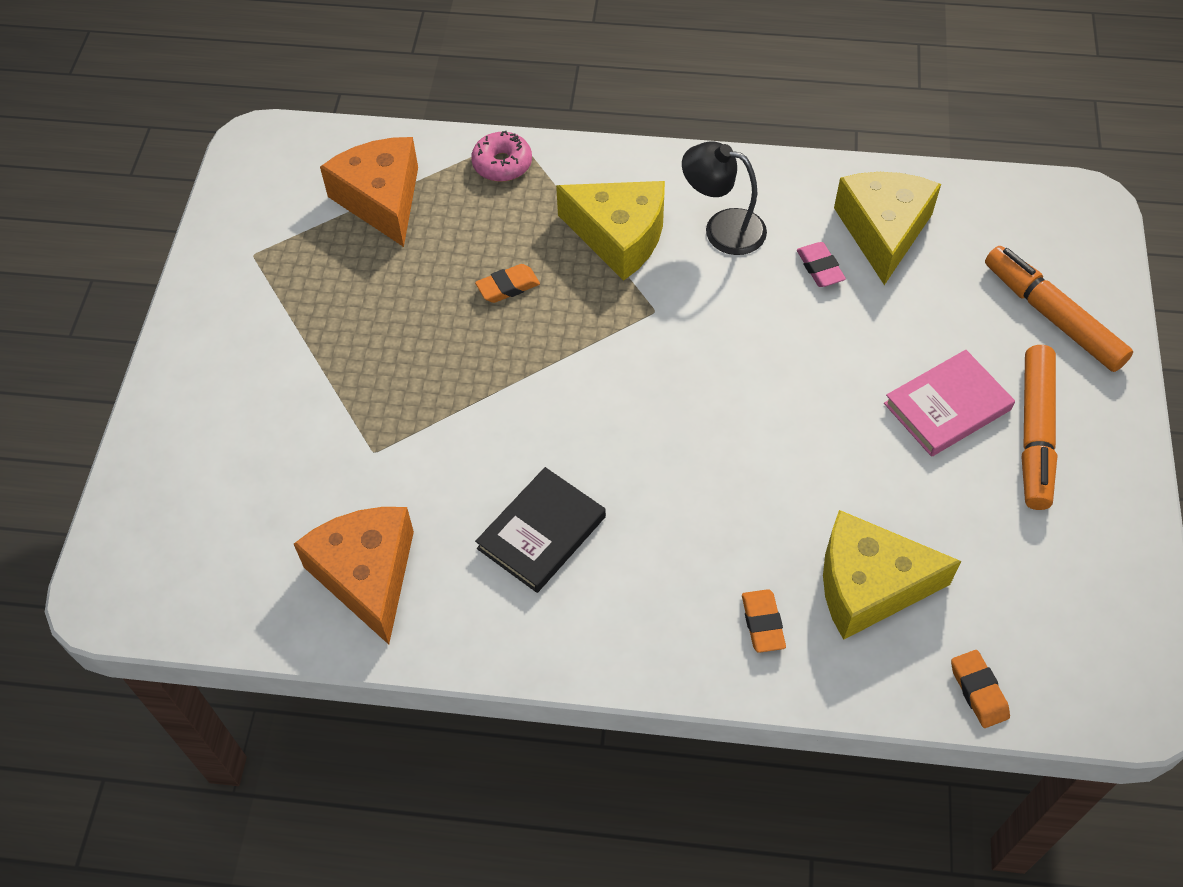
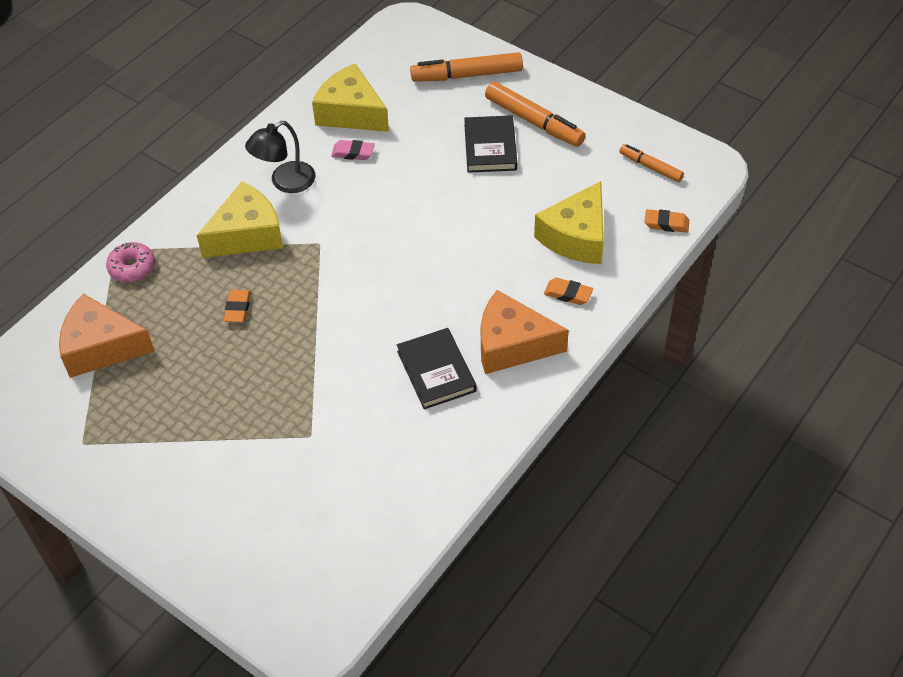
camera: 60 degrees left, 5 degrees down
orange cheese [294,507,414,645] -> orange cheese moved to [481,290,569,374]
pink book [884,350,1015,457] -> black book [464,115,517,173]
none -> orange marker [619,144,684,182]

